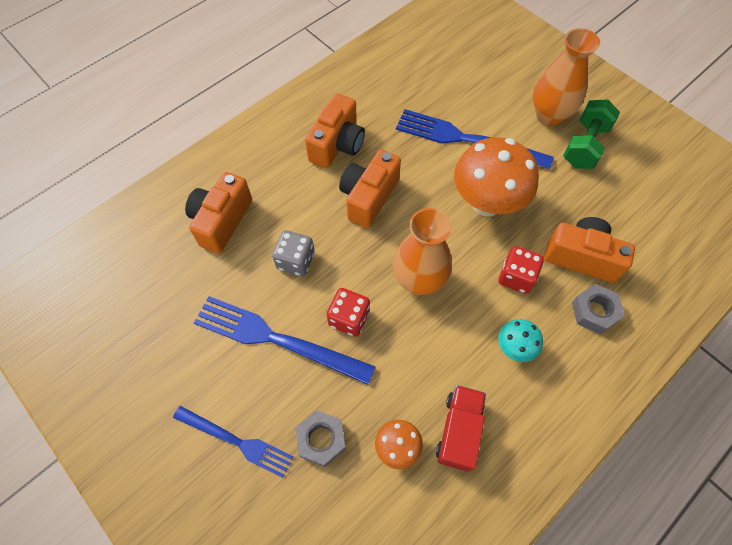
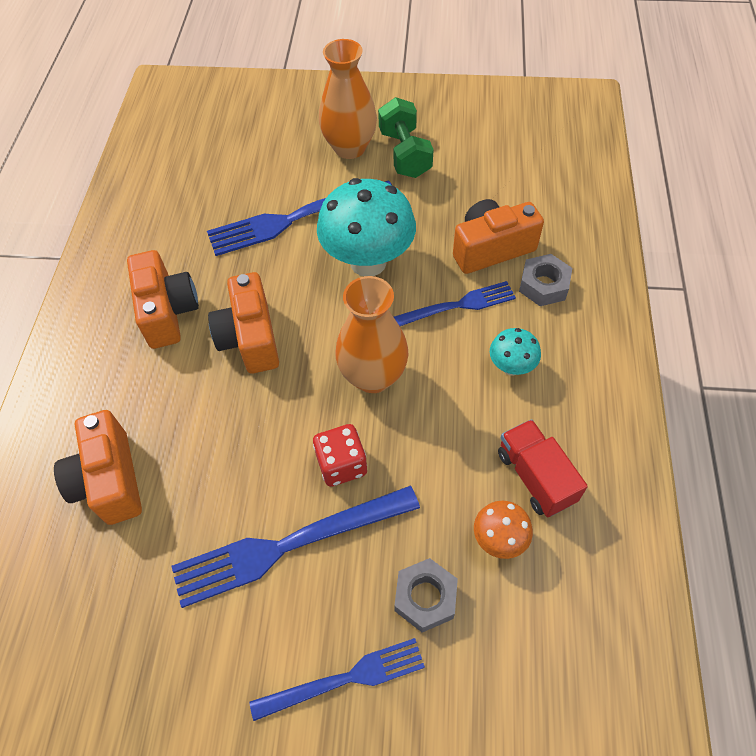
camera: 40 degrees left, 5 degrees down
grey dice [272,230,315,276] -> none
orange mushroom [454,137,539,217] -> turquoise mushroom [317,178,416,276]
red dice [498,246,544,294] -> blue fork [394,281,516,326]

